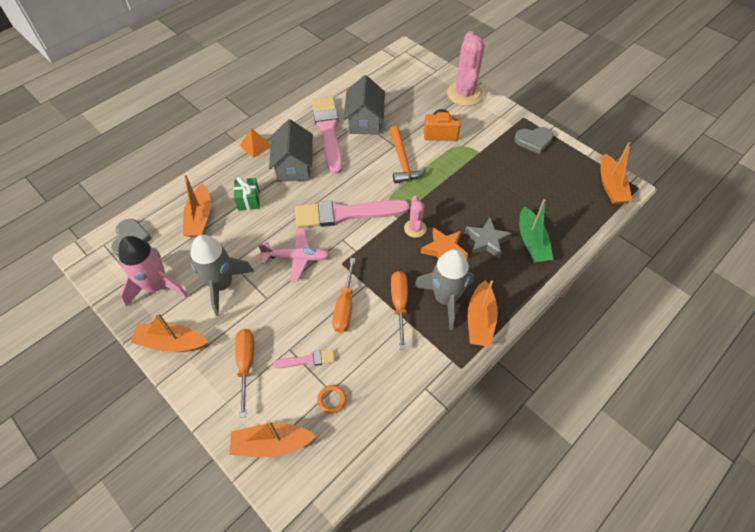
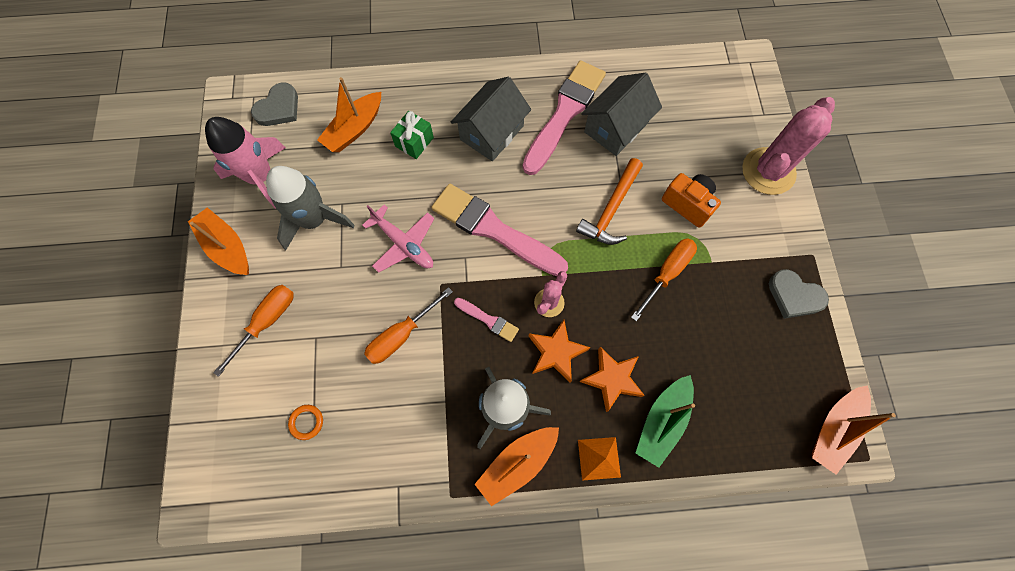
camera: 40 degrees right, 15 degrees up
orange boat [230,420,316,457] -> none
orange pyramid [239,128,271,158] -> orange pyramid moved to [578,437,621,481]
pink brush [273,349,335,368] -> pink brush moved to [454,298,519,342]
orange screwdriver [391,271,408,350] -> orange screwdriver moved to [631,238,697,321]
grey star [465,217,512,259] -> orange star [580,347,645,412]

